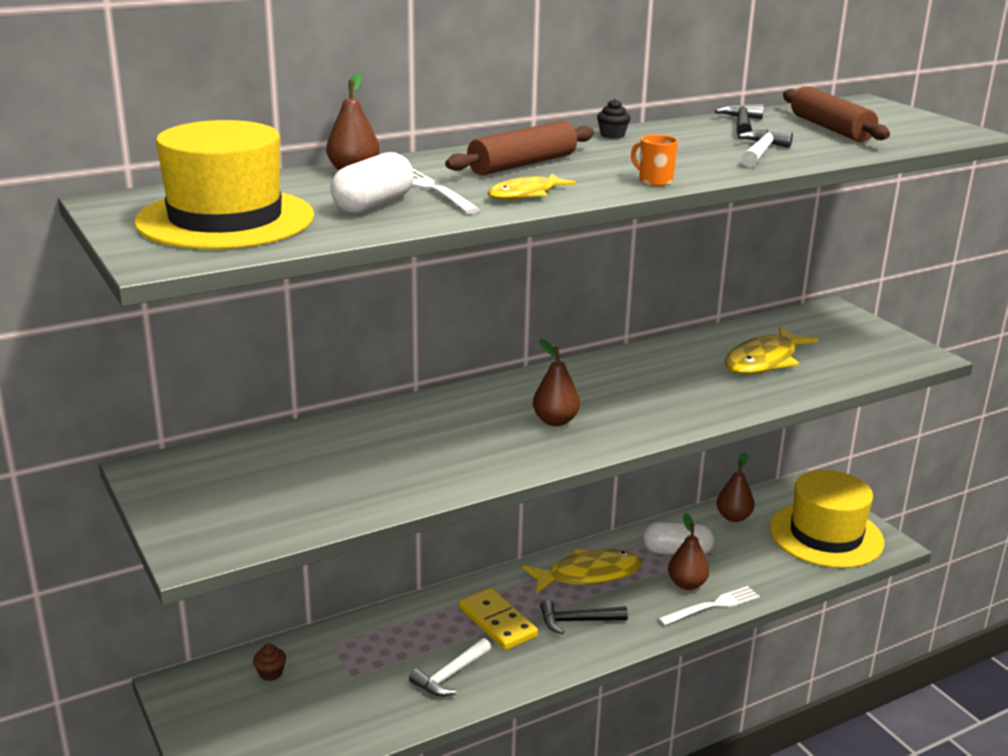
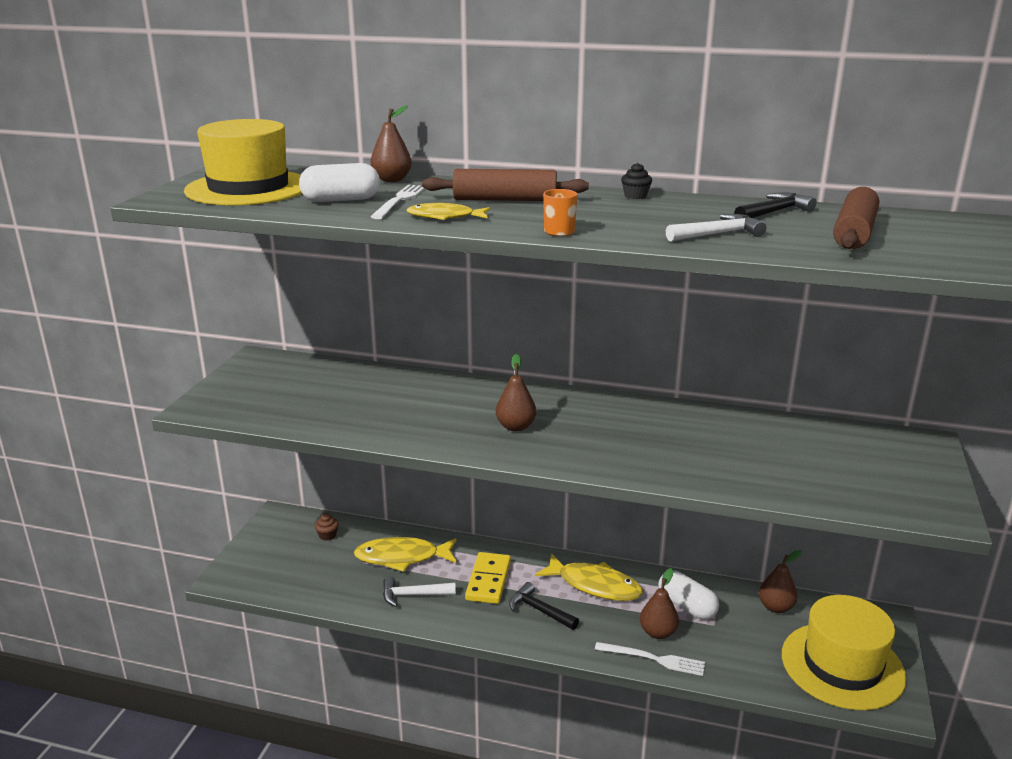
camera: 45 degrees right, 0 degrees up
yellow fish [725,326,818,374] -> yellow fish moved to [354,537,457,572]

